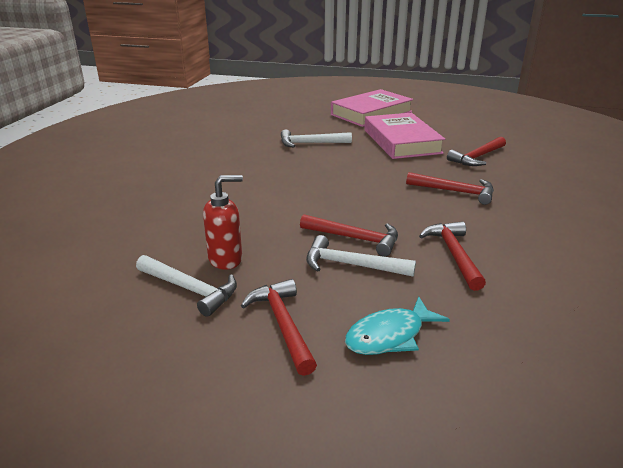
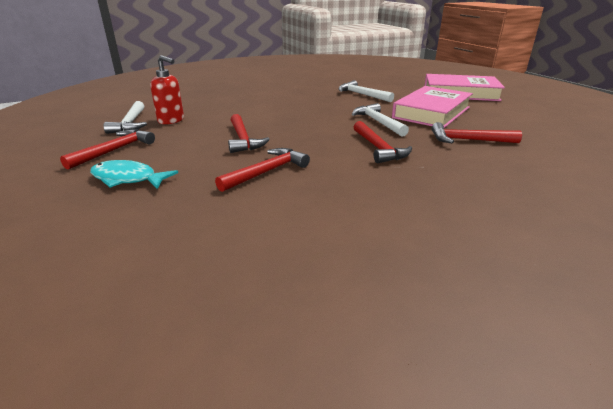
camera: 50 degrees right, 0 degrees up
white hammer [306,235,416,277] -> white hammer moved to [352,103,409,137]

